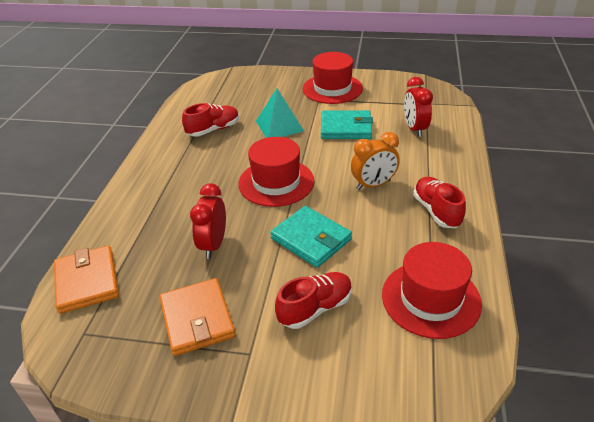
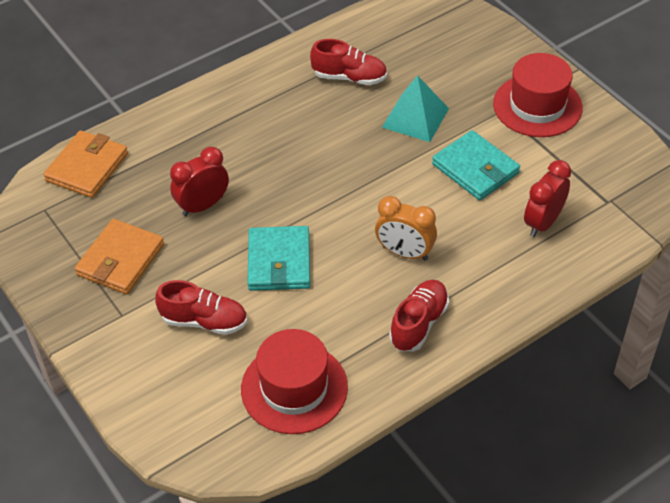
camera: 45 degrees right, 10 degrees up
red hat [238,137,314,207] -> none

